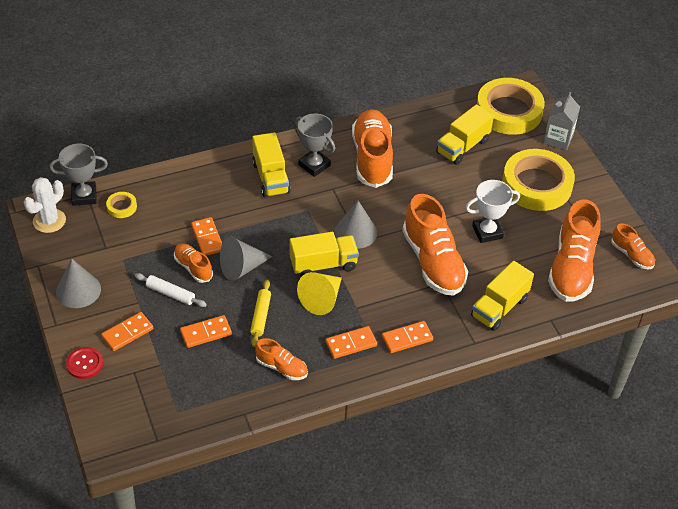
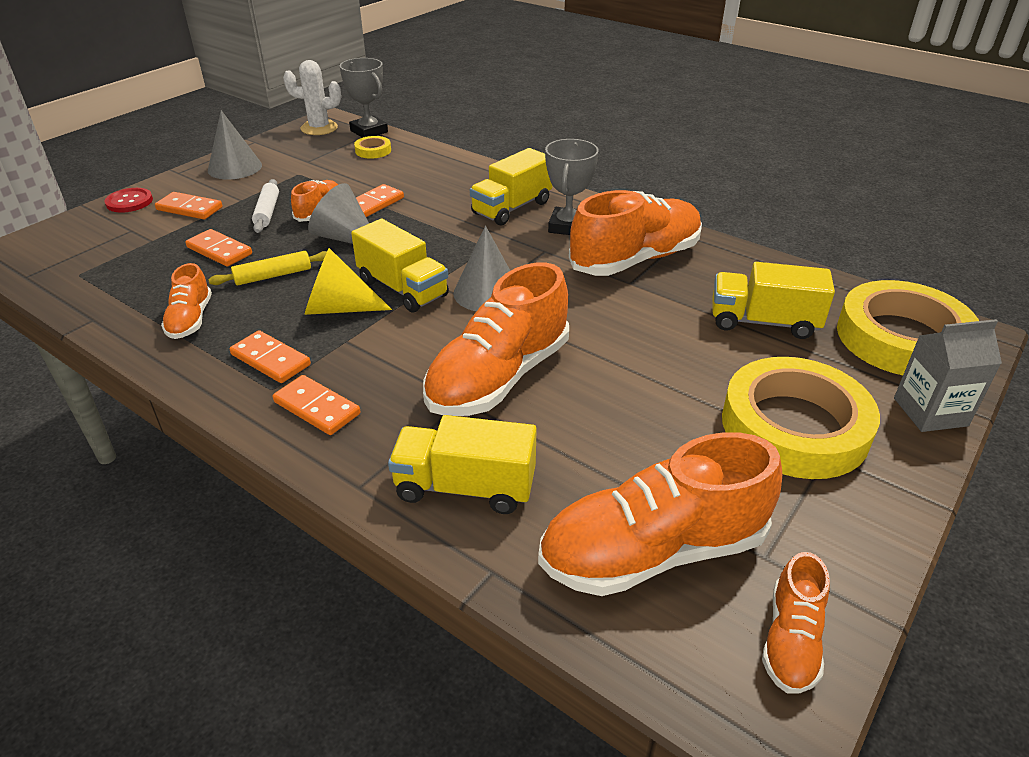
camera: 60 degrees right, 10 degrees down
white trophy [466,180,520,243] -> none

